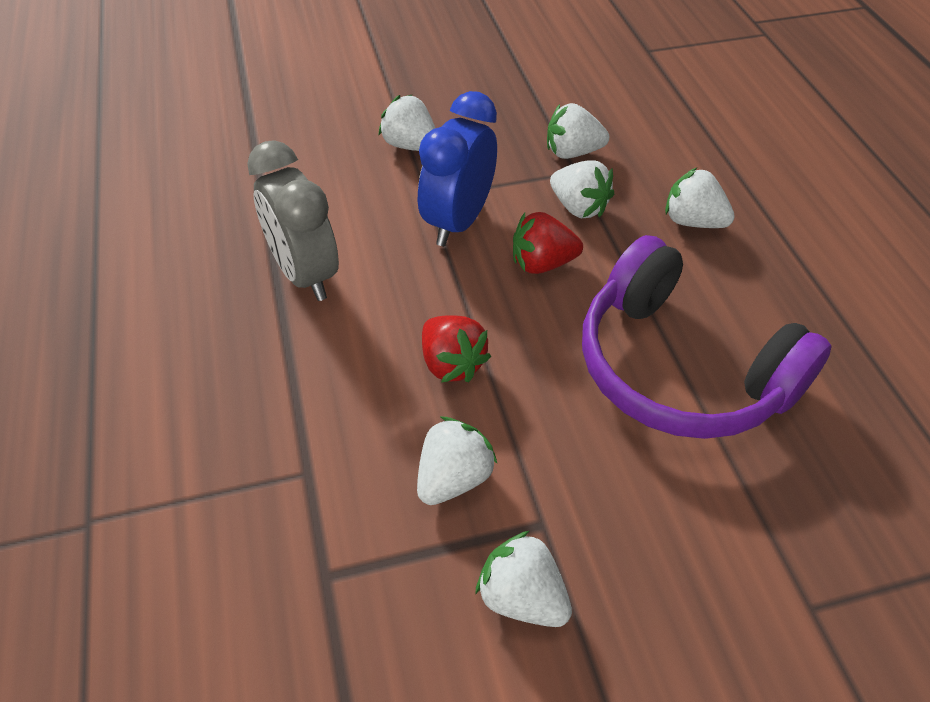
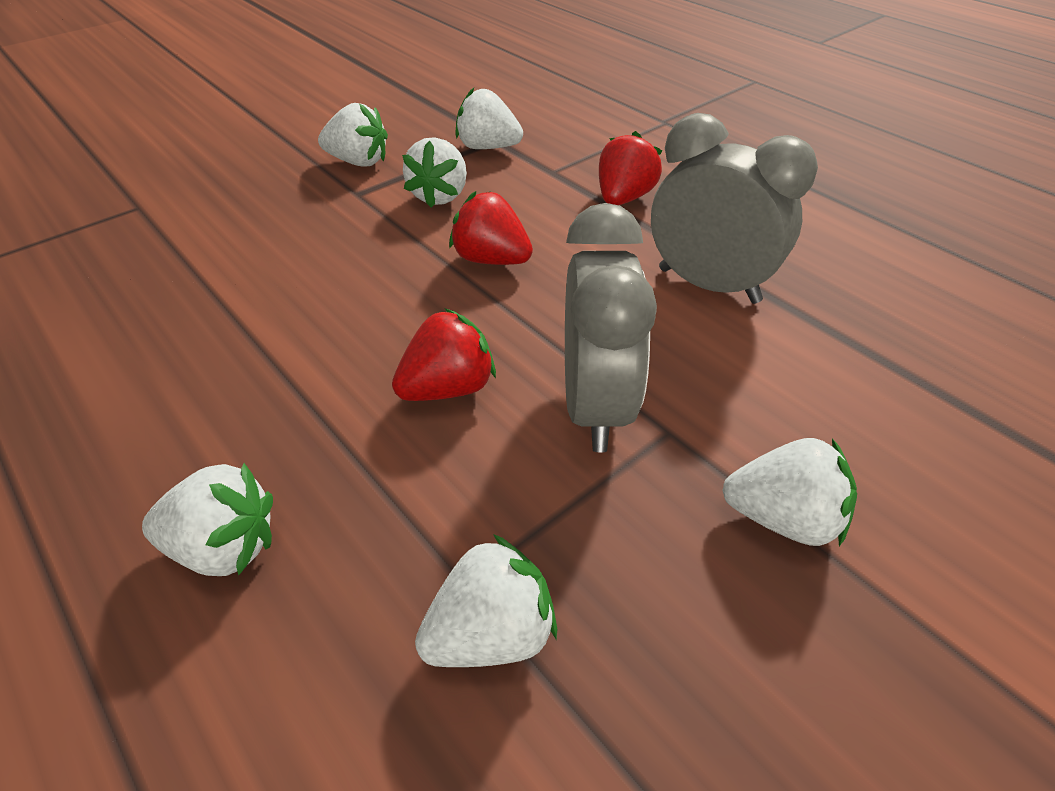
camera: 155 degrees right, 5 degrees down
blue clock [418,91,497,246] -> grey clock [565,203,657,453]
white strawberry [550,161,614,218] -> white strawberry moved to [455,88,523,149]
purple headphones [582,235,831,439] -> none
none -> red strawberry [599,131,662,205]

